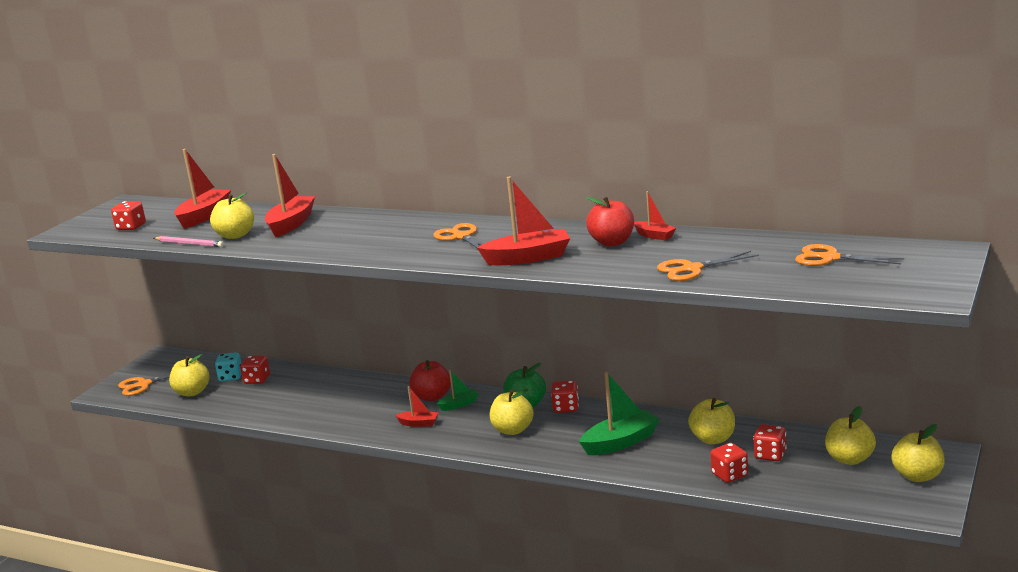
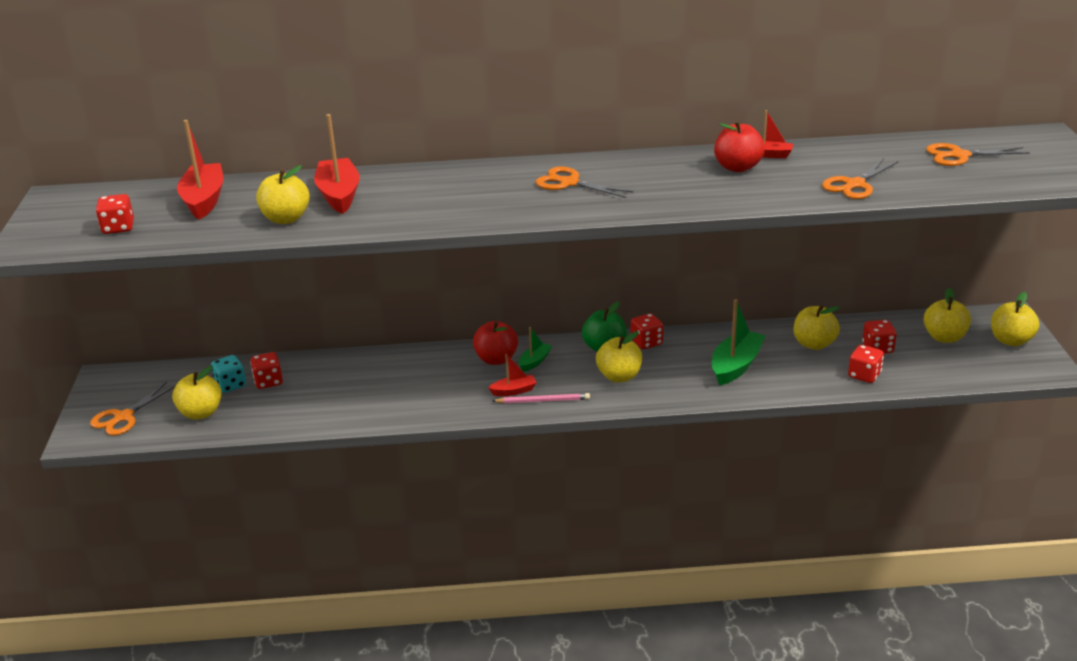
camera: 30 degrees left, 10 degrees up
pink pencil [154,236,224,247] -> pink pencil moved to [493,393,590,403]
red boat [477,177,570,265] -> none

